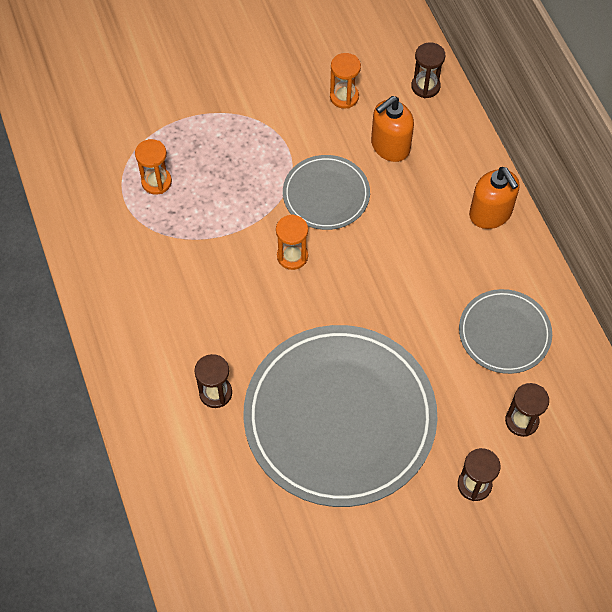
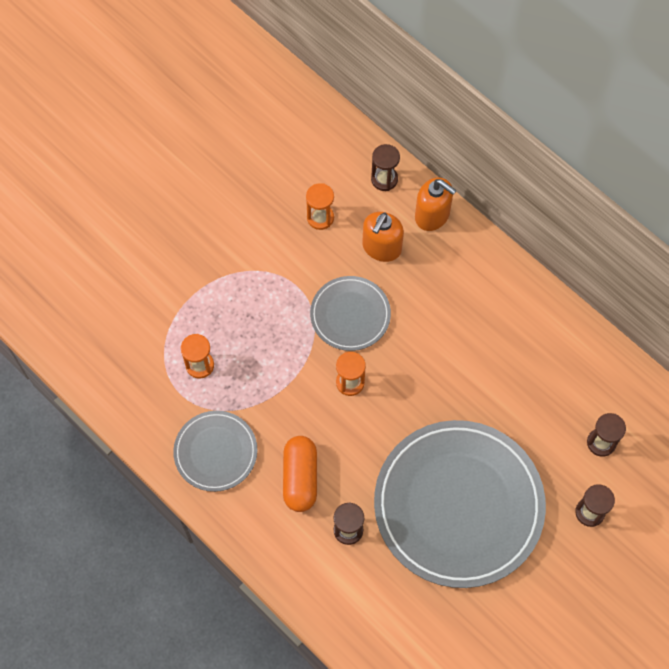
camera: 25 degrees left, 5 degrees up
grey plate [459,289,552,374] -> grey plate moved to [173,411,257,492]
orange soap dispenser [469,167,520,229] -> orange soap dispenser moved to [415,178,457,231]
none -> orange capsule [283,436,317,512]

